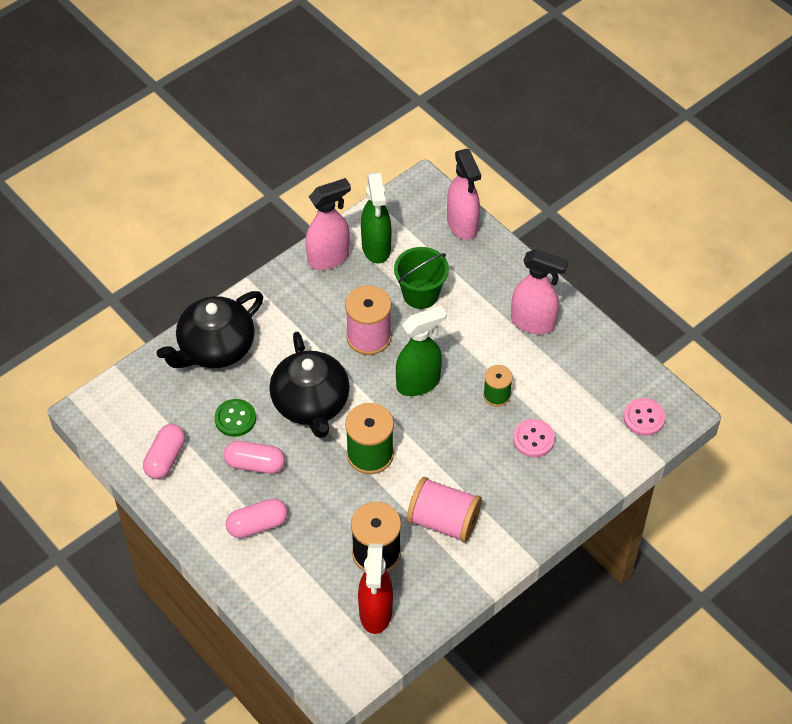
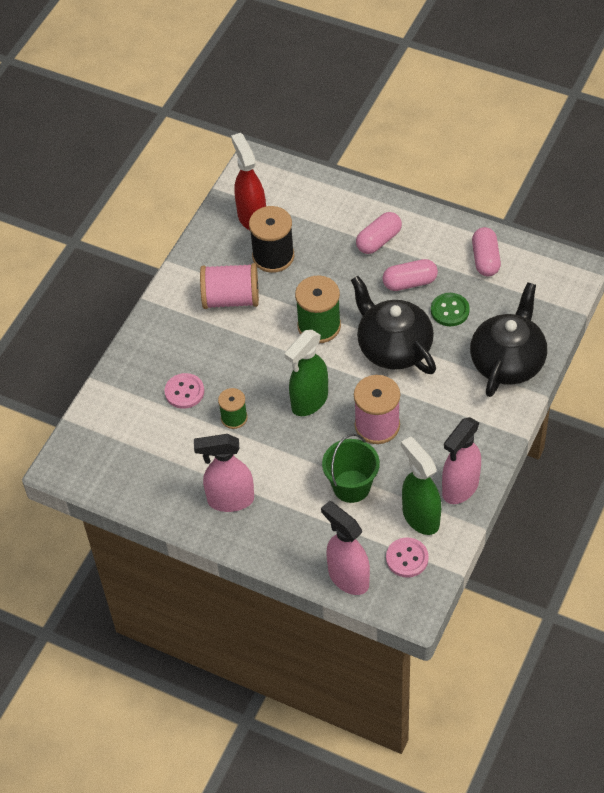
camera: 160 degrees right, 0 degrees up
pink button [624,398,666,436] -> pink button moved to [386,538,429,578]

